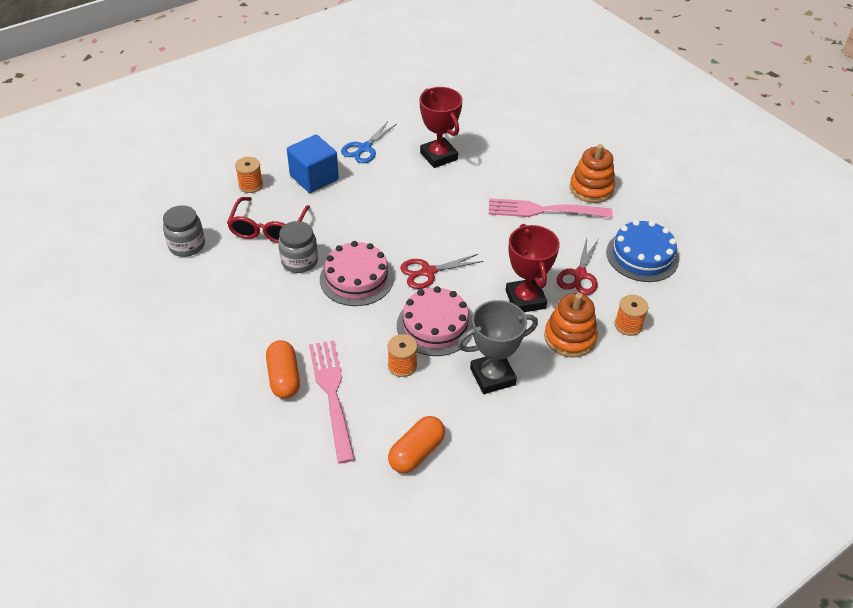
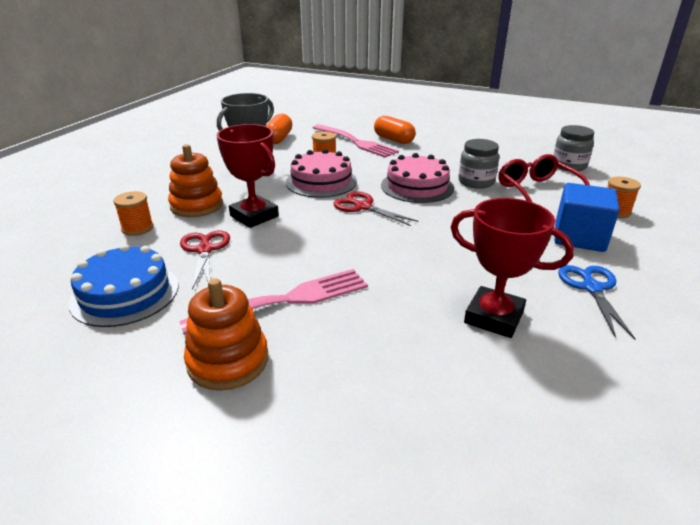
camera: 150 degrees right, 15 degrees down
red scissors [400,254,483,289] -> red scissors turned 90 degrees counterclockwise [333,191,419,226]

